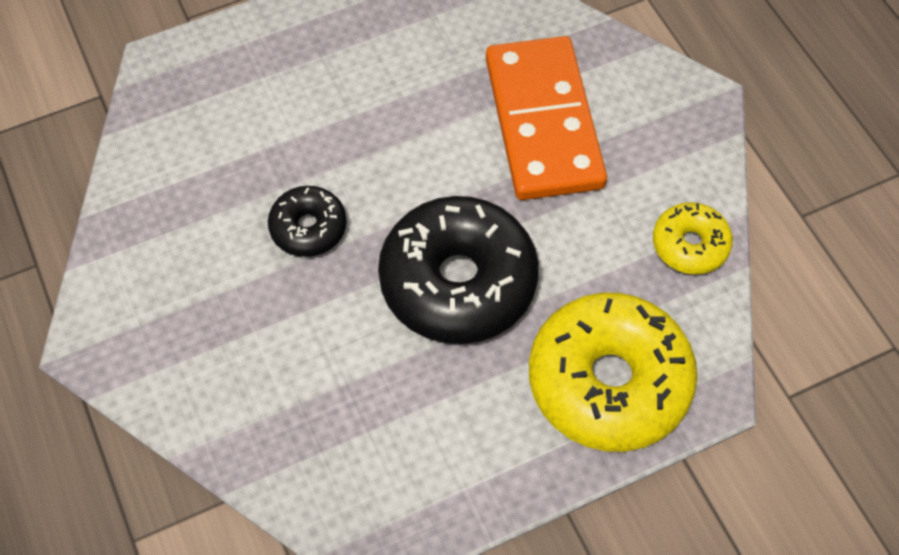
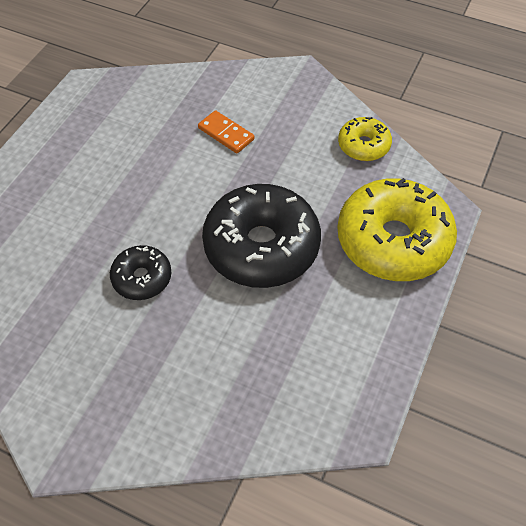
camera: 40 degrees left, 5 degrees down
orange domino [486,36,607,200] -> orange domino [198,110,254,153], size x0.43

